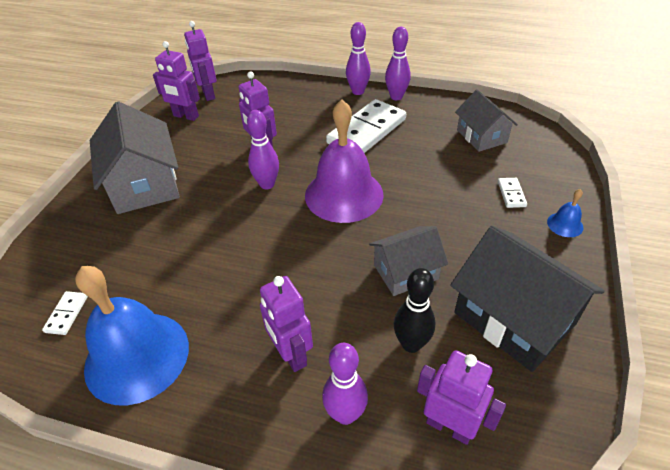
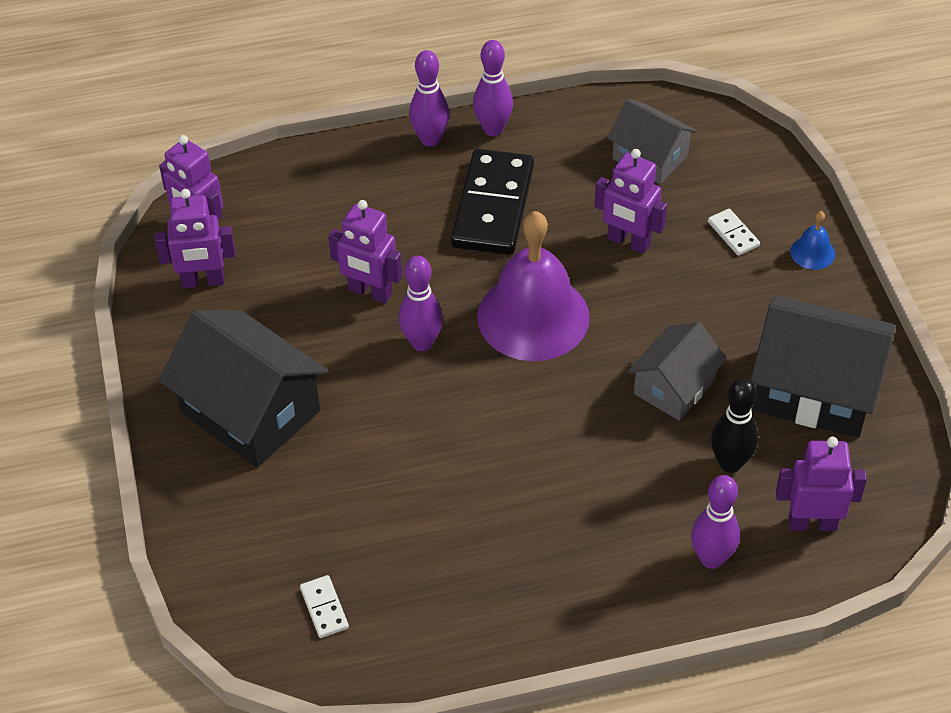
camera: 30 degrees left, 5 degrees up
blue bell [75,266,189,405] -> none
grey house [90,101,180,214] -> black house [159,310,328,468]
purple robot [260,276,313,372] -> purple robot moved to [595,149,667,254]
white domino [326,99,406,153] -> black domino [451,149,534,255]

